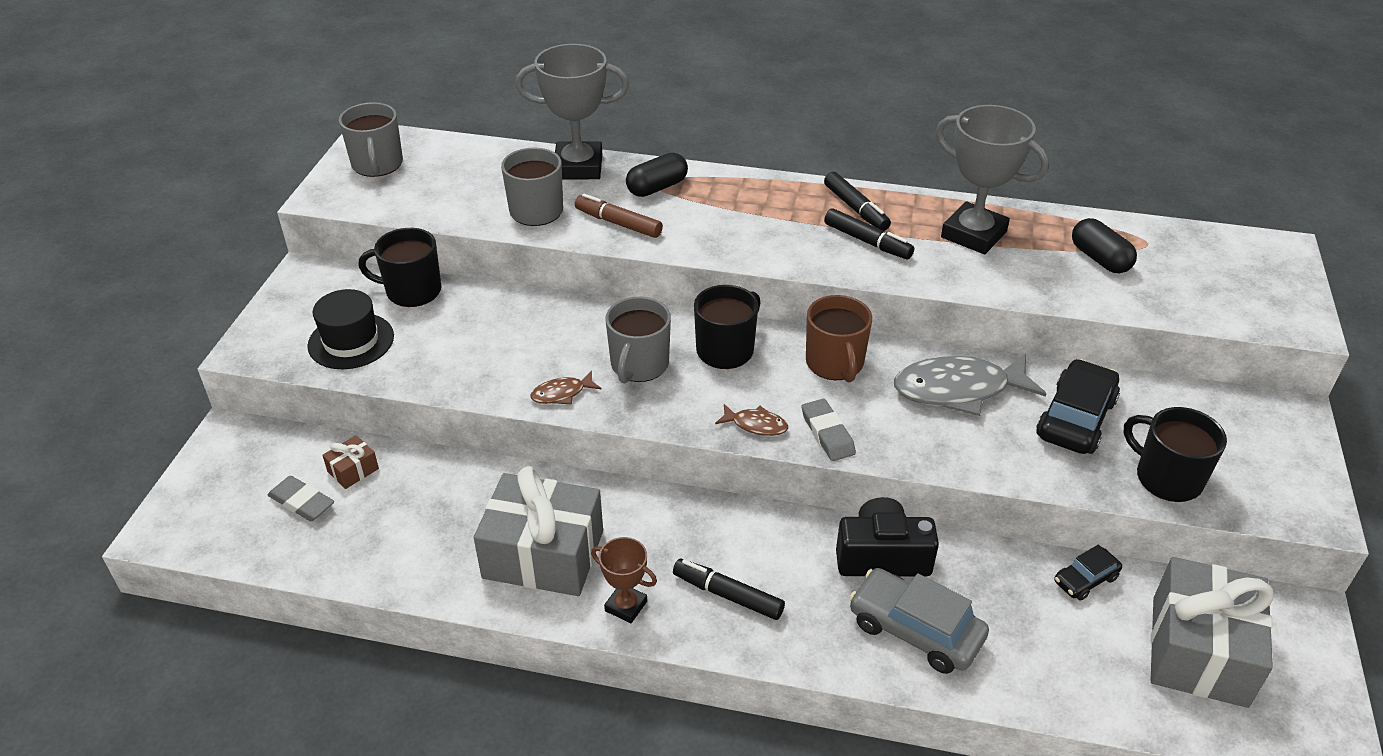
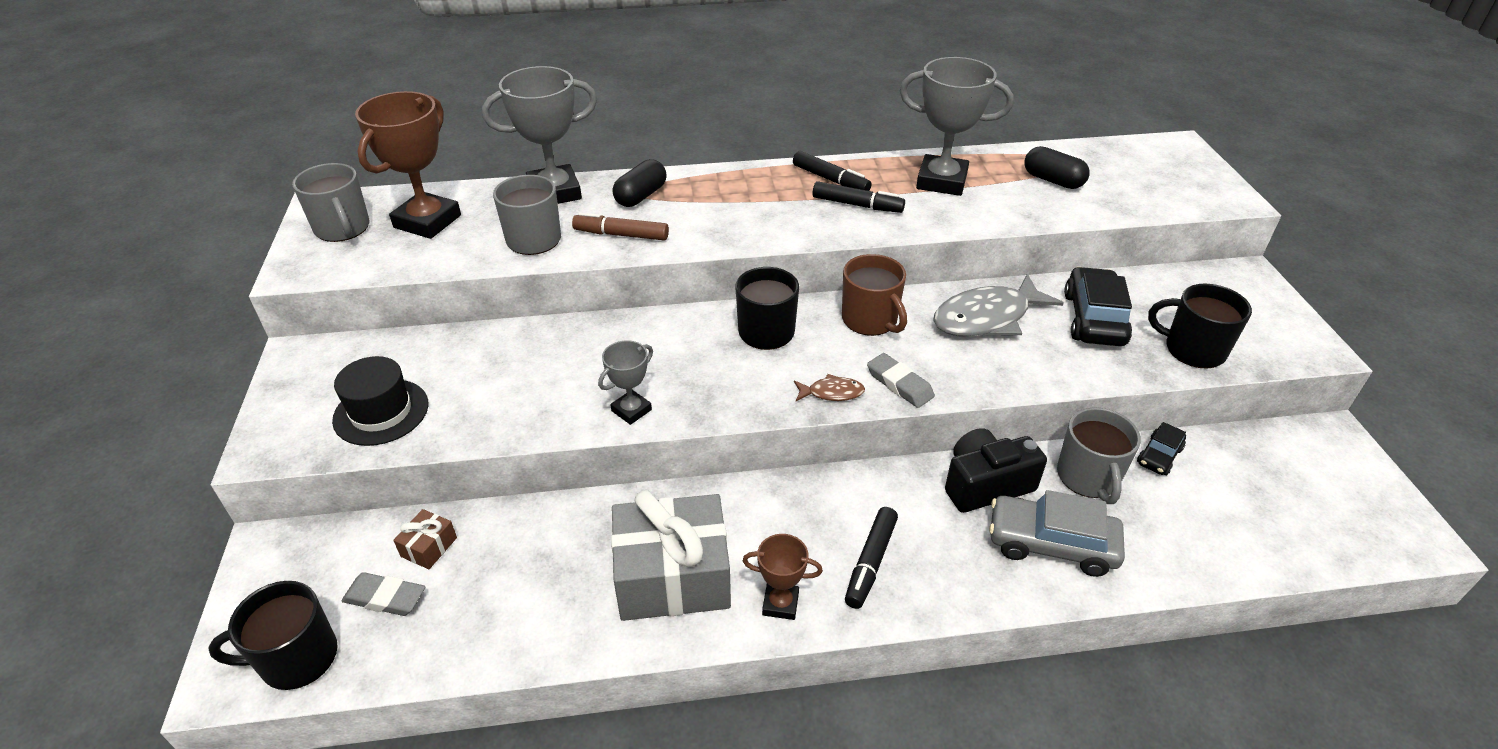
camera: 20 degrees left, 0 degrees up
black mug [358,228,441,307] -> black mug moved to [208,581,338,690]
brown fish [531,371,601,405] -> grey trophy [598,340,653,425]
grey mug [606,297,671,383] -> grey mug moved to [1057,407,1141,504]
black marker [673,559,785,620] -> black marker turned 75 degrees counterclockwise [845,507,898,609]
grey gift [1151,557,1274,708] -> none
none -> brown trophy [355,91,461,239]

